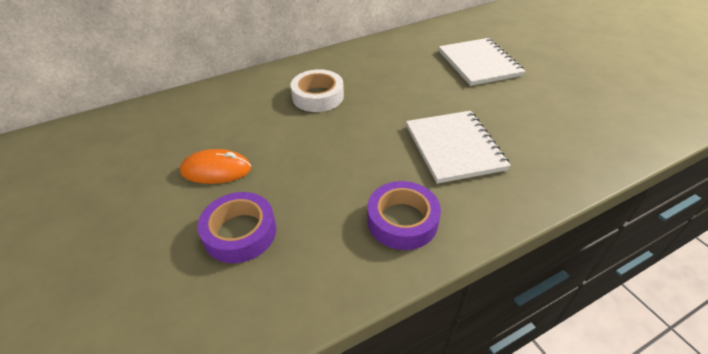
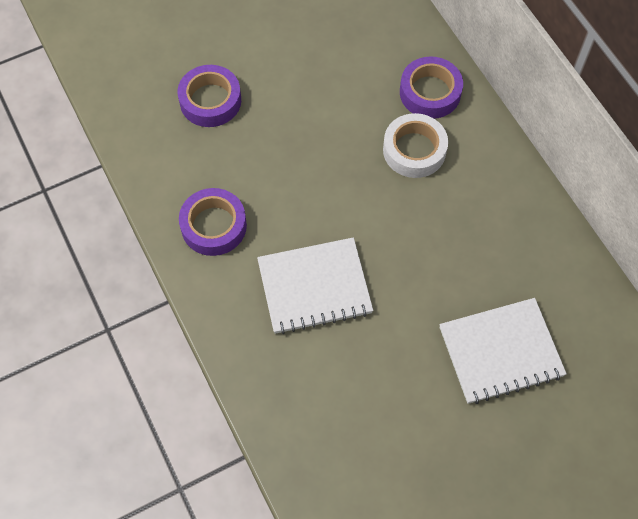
camera: 90 degrees right, 20 degrees up
orange mouse [180,149,251,184] -> none
none -> purple tape [400,57,463,119]

